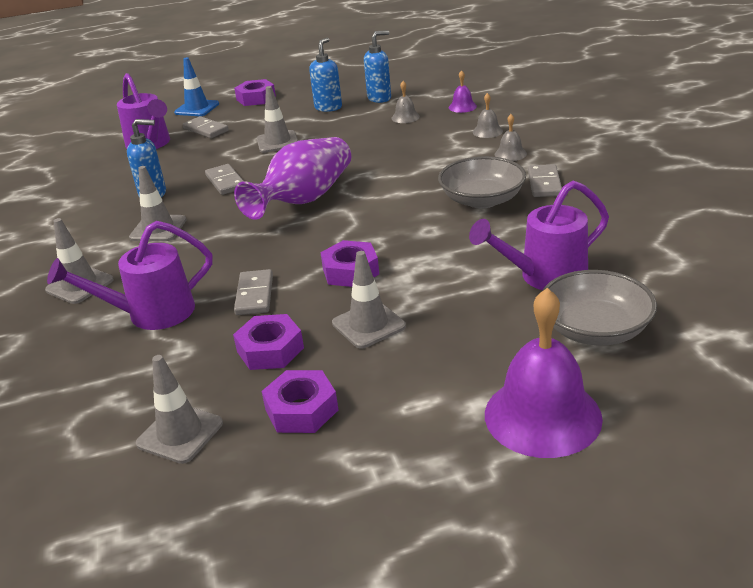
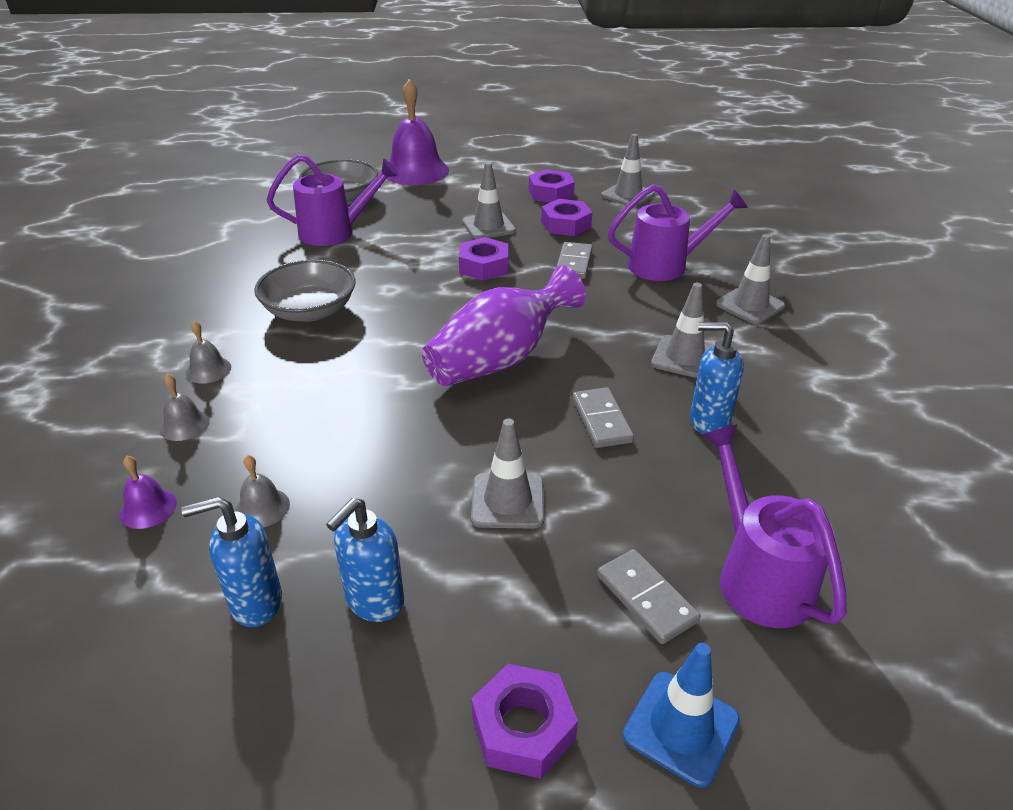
camera: 170 degrees left, 5 degrees up
grey domino [528,164,562,197] -> none

